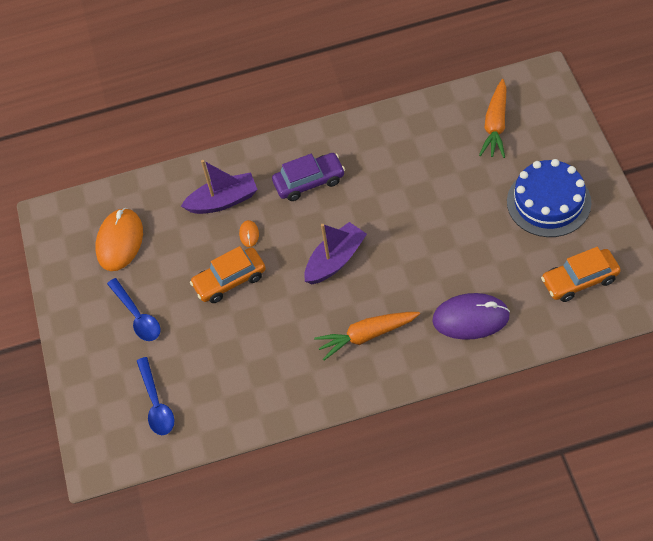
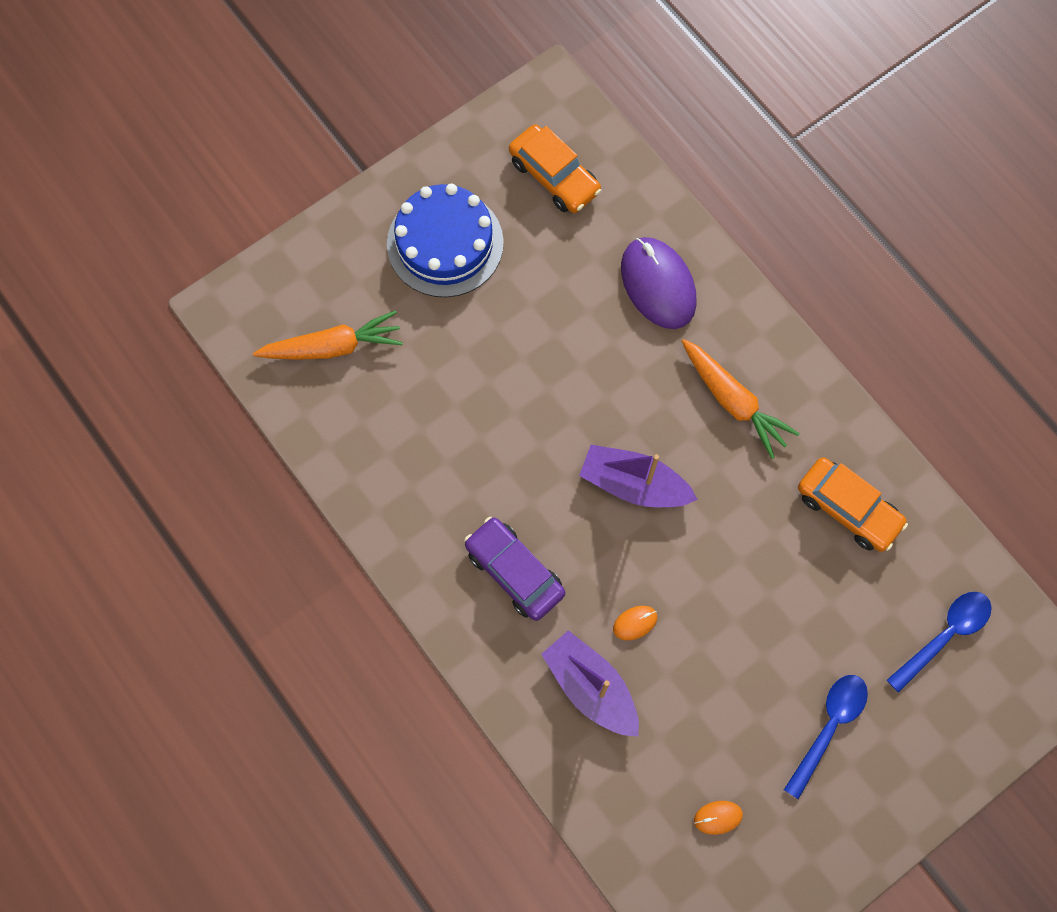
camera: 120 degrees left, 15 degrees up
orange mouse [95,208,143,271] -> orange mouse [694,801,743,835], size x0.43
orange car [190,246,266,303] -> orange car moved to [798,457,908,552]

